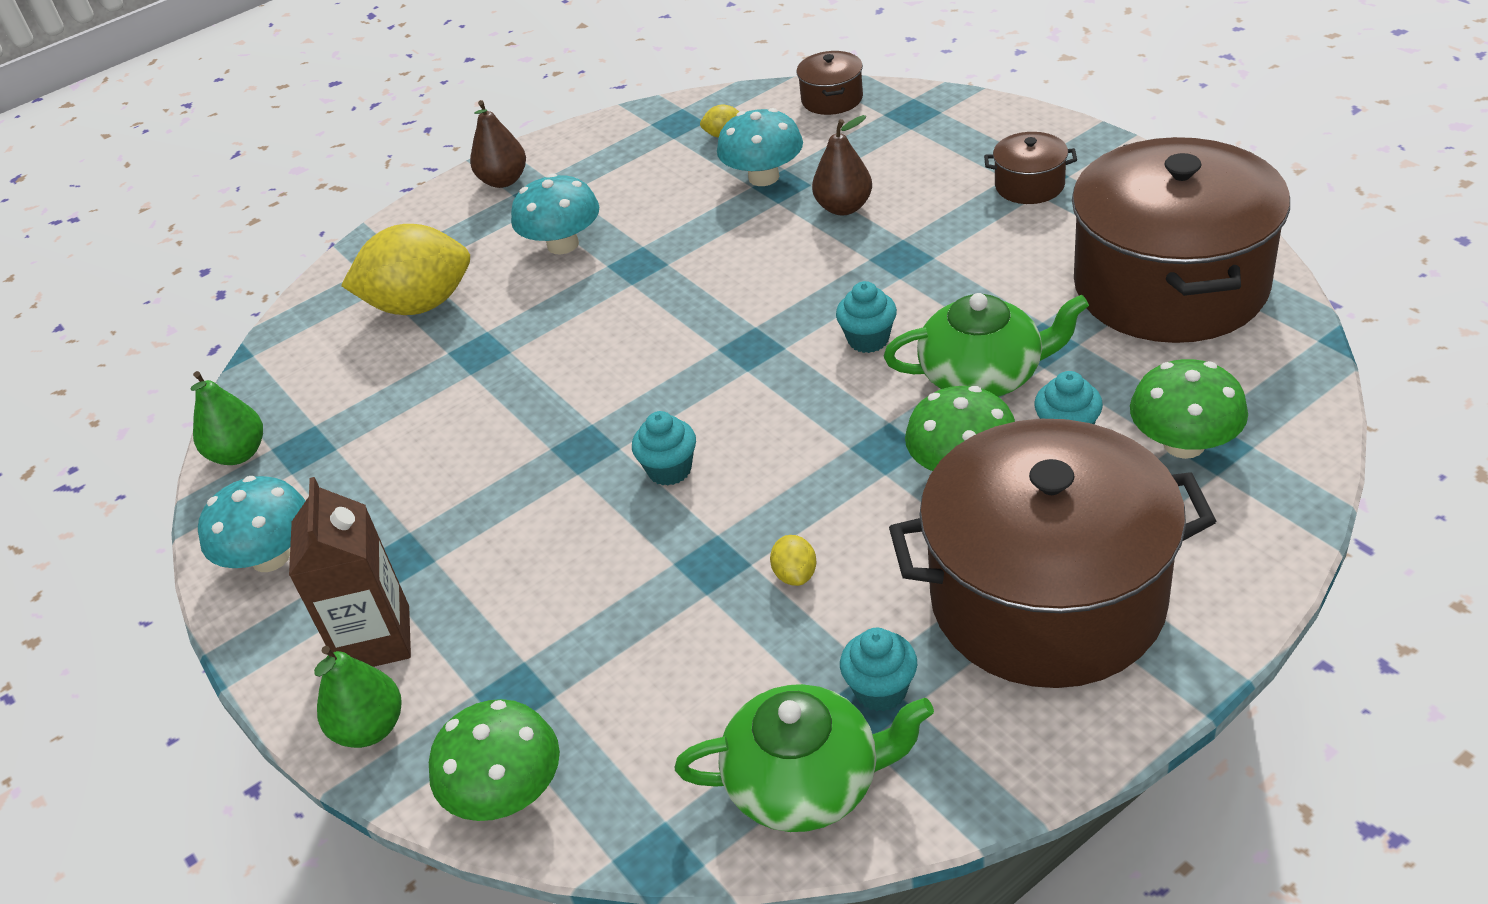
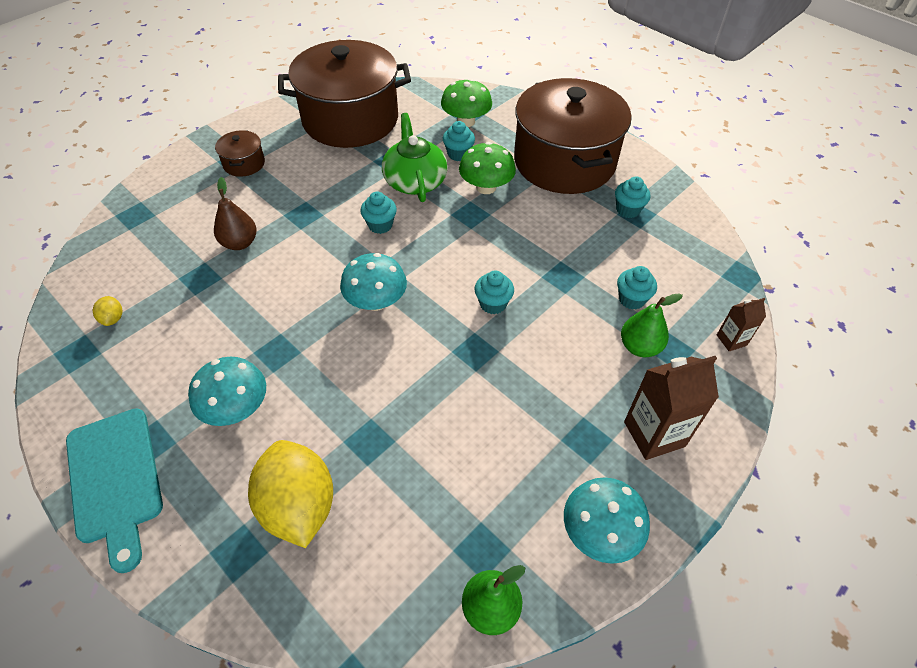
camera: 105 degrees left, 10 degrees up
green pear [314,646,402,748] -> green pear moved to [621,293,683,357]
green mushroom [429,699,560,821] -> brown carton [717,298,766,351]
brown pear [470,100,526,188] -> turquoise cutting board [66,408,163,573]
green teapot [675,684,934,832] -> none
turquoise mushroom [717,108,803,186] -> turquoise mushroom moved to [340,253,407,311]
yellow lemon [770,535,816,586] -> none
brown pot [797,51,863,115] -> none
none -> turquoise cupcake [617,266,657,310]

